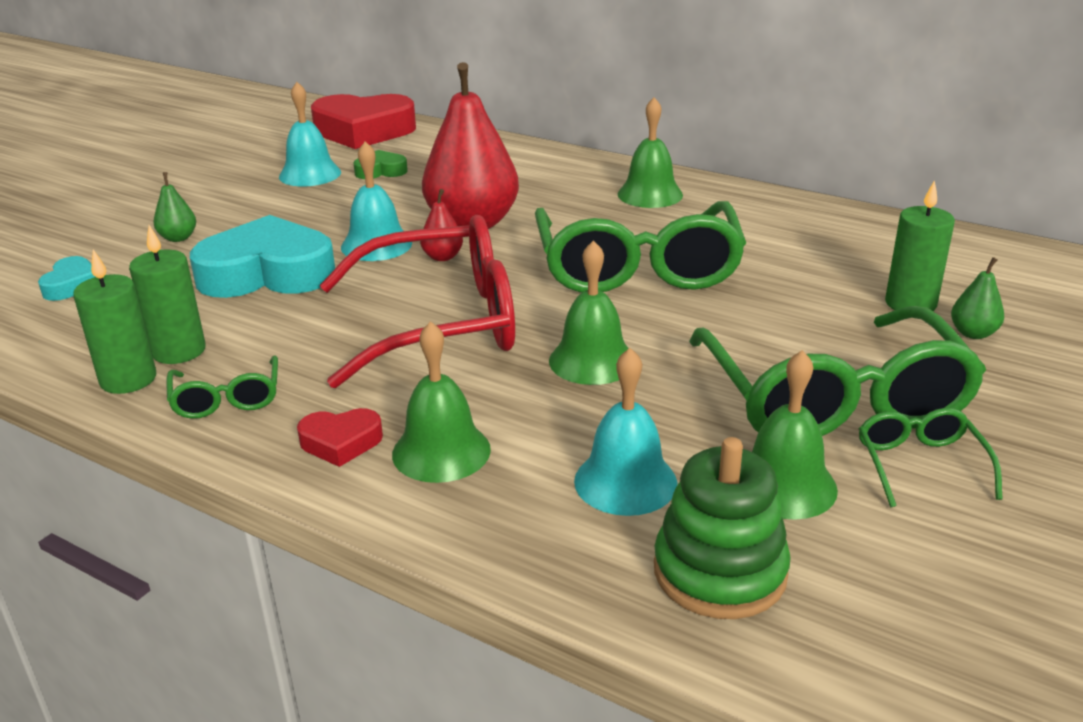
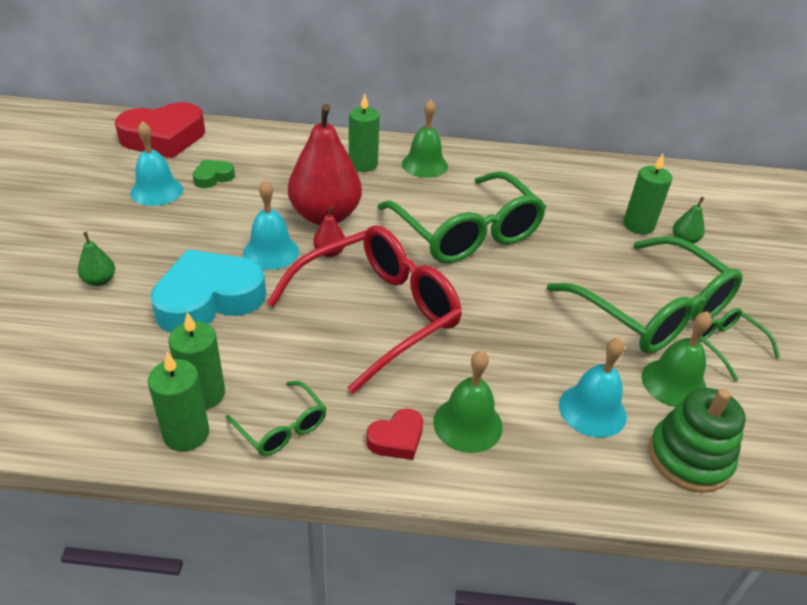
camera: 30 degrees left, 10 degrees up
turquoise heart [38,256,95,301] -> none
green bell [549,240,629,385] -> none
none -> green candle [349,94,380,172]

